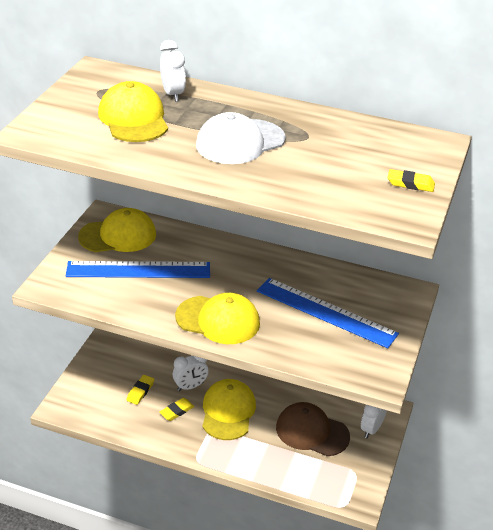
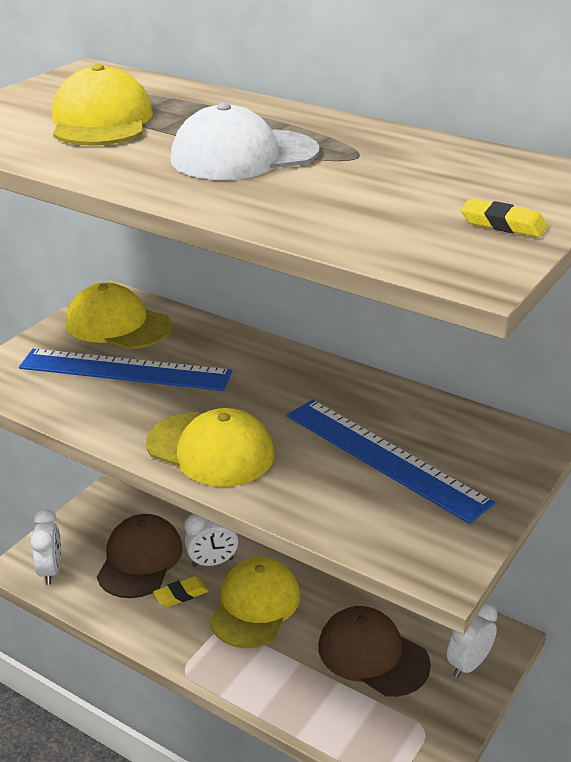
camera: 15 degrees right, 5 degrees down
yellow cap [78,208,156,252] -> yellow cap turned 150 degrees counterclockwise [66,283,172,349]
yellow eraser [126,375,154,405] -> brown cap [97,514,183,598]
white clock [160,40,186,102] -> white clock moved to [30,509,61,585]

